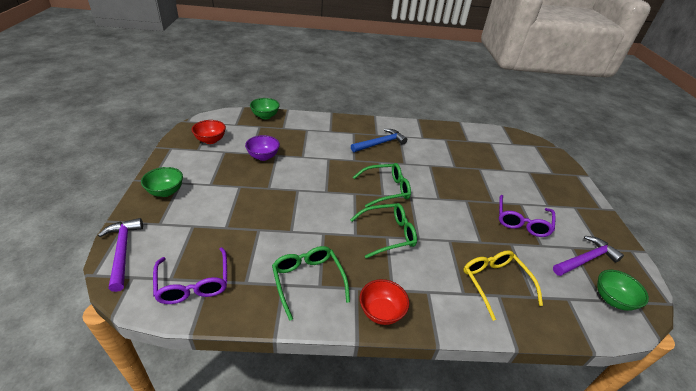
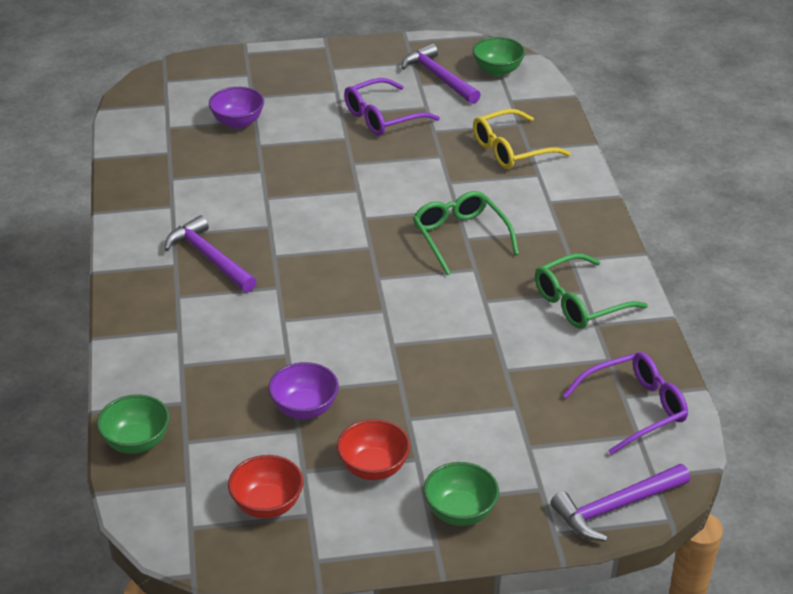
camera: 95 degrees left, 0 degrees up
blue hammer [351,129,407,152] -> purple hammer [164,215,257,292]
green glasses [353,163,411,208] -> none
red bowl [360,279,409,325] -> red bowl moved to [337,419,410,480]
purple glasses [499,195,556,237] -> purple glasses turned 135 degrees clockwise [344,78,440,136]
none -> purple bowl [209,87,264,129]

